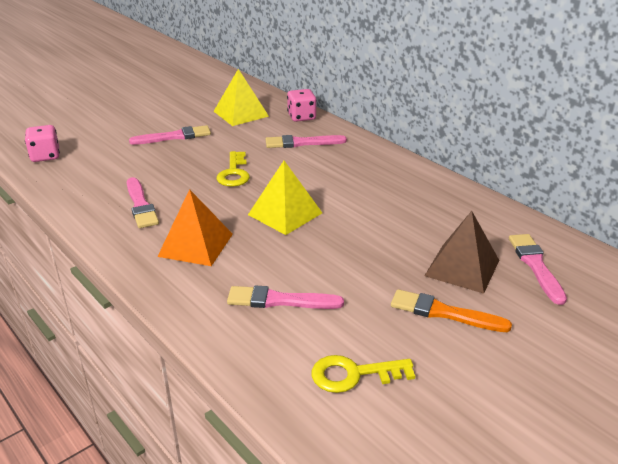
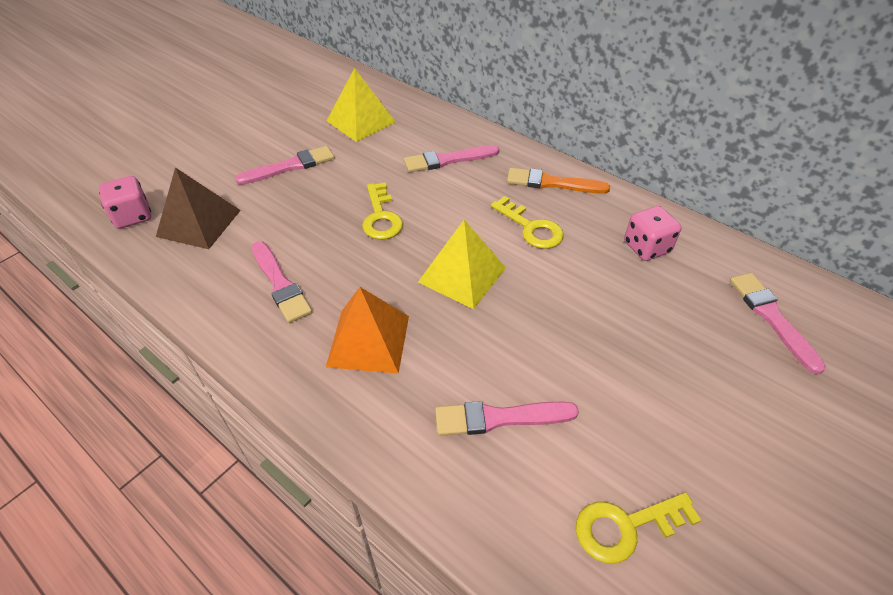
camera: 10 degrees left, 15 degrees up
pink dice [287,89,317,122] -> pink dice moved to [624,206,681,261]
orange brush [391,289,512,332] -> orange brush moved to [507,168,610,194]
brown pyramid [425,211,499,294] -> brown pyramid moved to [156,168,241,249]
none -> yellow key [491,196,564,249]

